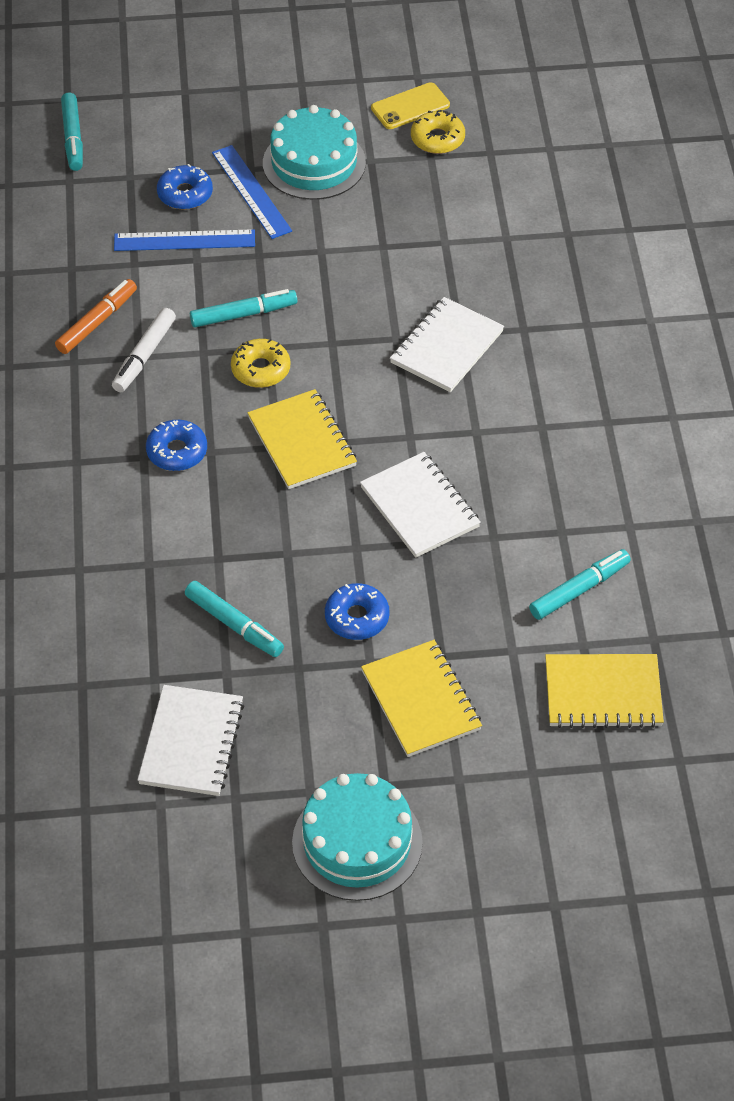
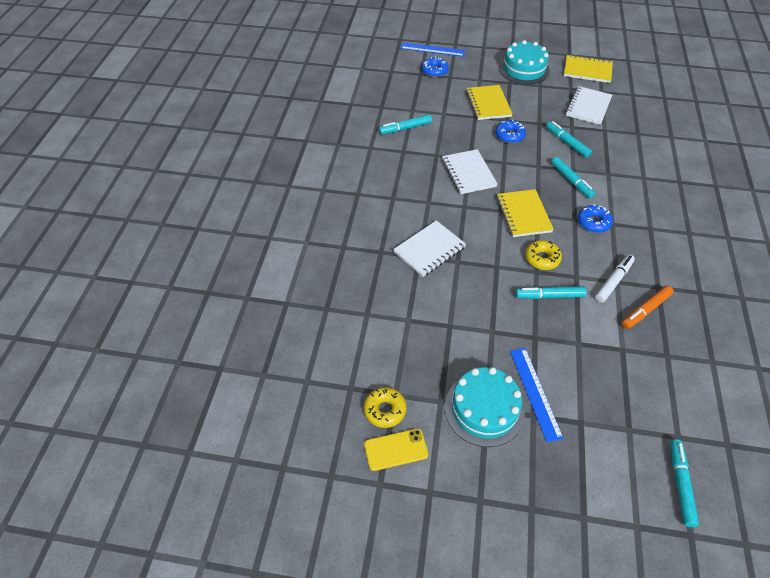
camera: 165 degrees left, 0 degrees up
blue ruler [114,229,255,251] -> blue ruler moved to [400,43,466,57]
blue donut [157,164,213,210] -> blue donut moved to [422,56,449,77]
yellow notebook [545,654,664,728] -> yellow notebook moved to [564,55,613,83]
none -> turquoise marker [551,157,596,199]

